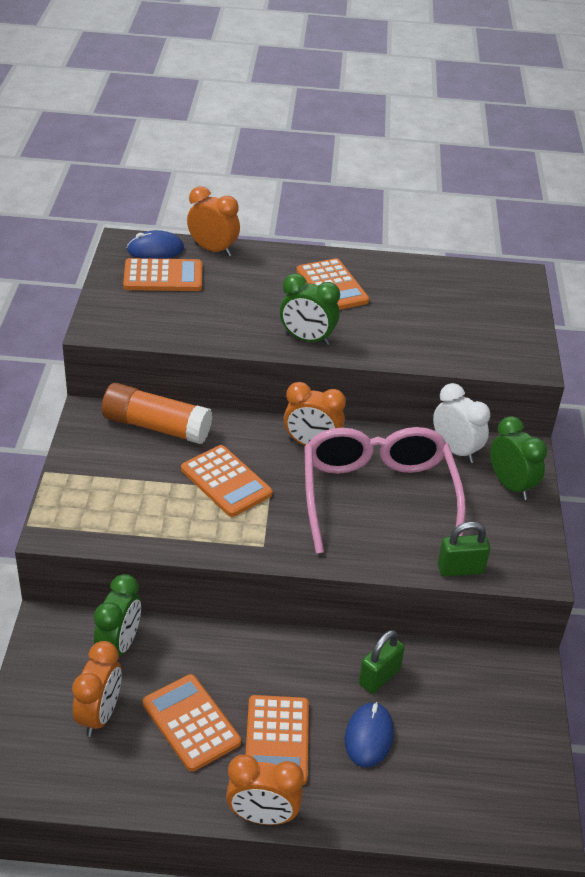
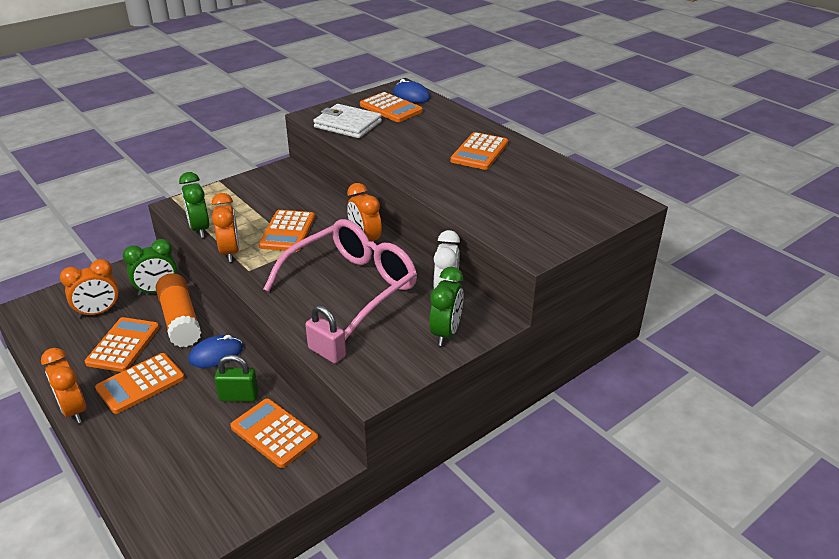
camera: 50 degrees right, 5 degrees down
orange glue stick [102,383,212,444] -> orange glue stick moved to [156,273,202,347]
orange clock [187,186,240,257] -> orange clock moved to [212,193,239,262]
green clock [280,274,340,346] -> green clock moved to [179,172,209,238]
blue mouse [345,702,394,767] -> blue mouse moved to [189,335,243,368]
green padlock [438,522,490,577] -> pink padlock [305,305,346,363]
none -> orange calculator [230,399,319,468]
none -> white wallet [313,104,382,138]

